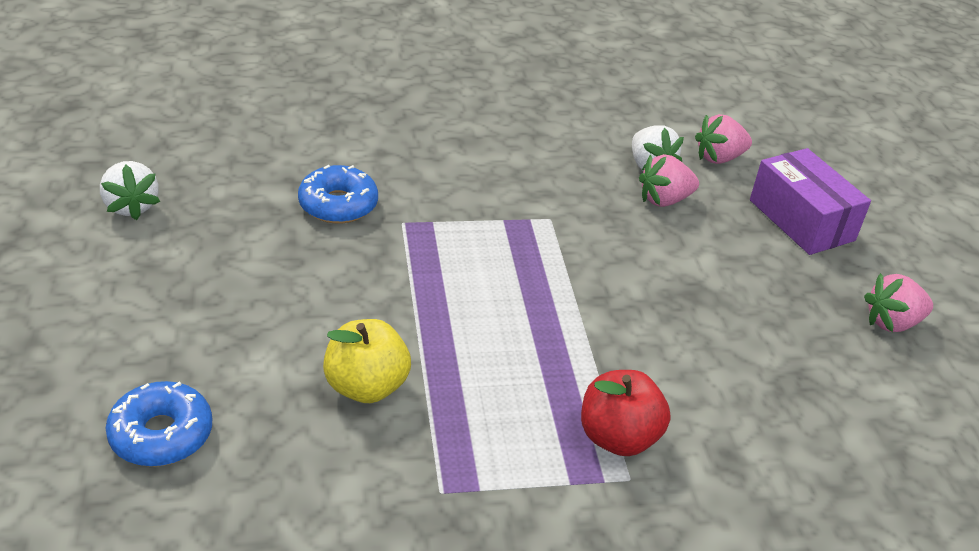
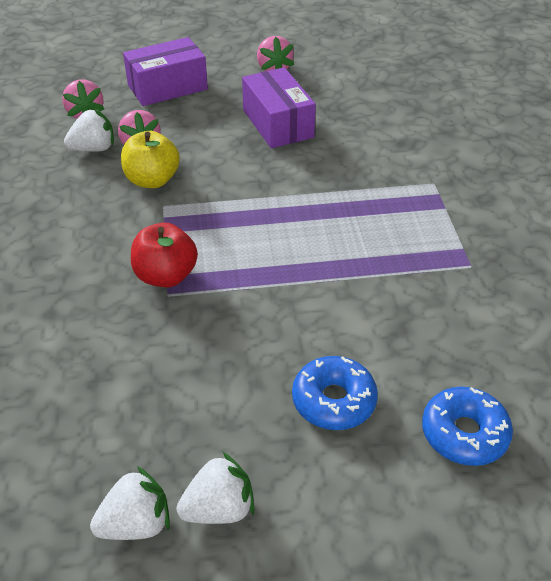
camera: 85 degrees left, 5 degrees up
blue donut [298,165,378,223] -> blue donut moved to [292,356,378,430]
yellow apple [323,319,411,403] -> yellow apple moved to [121,131,180,188]
red apple [581,370,671,456] -> red apple moved to [131,223,198,288]
none -> white strawberry [177,452,254,524]
none -> purple box [242,67,316,148]

